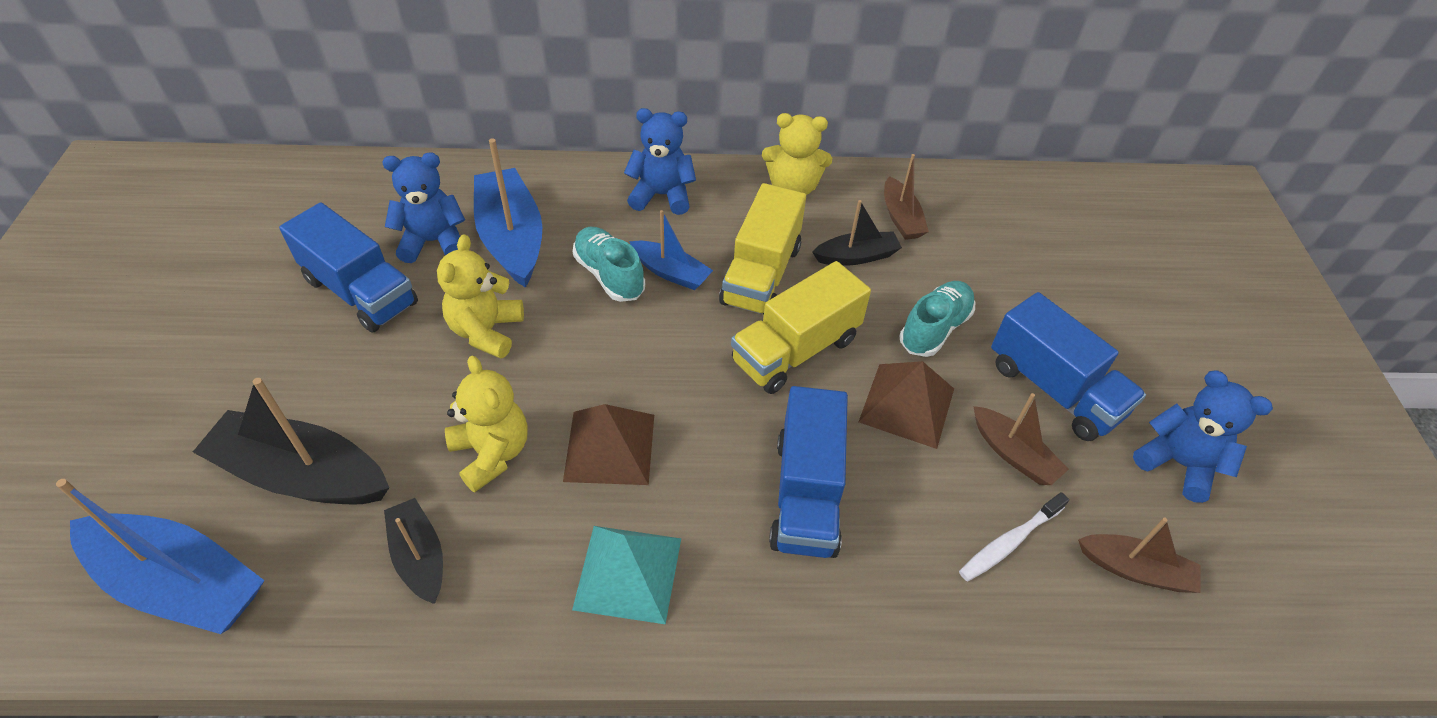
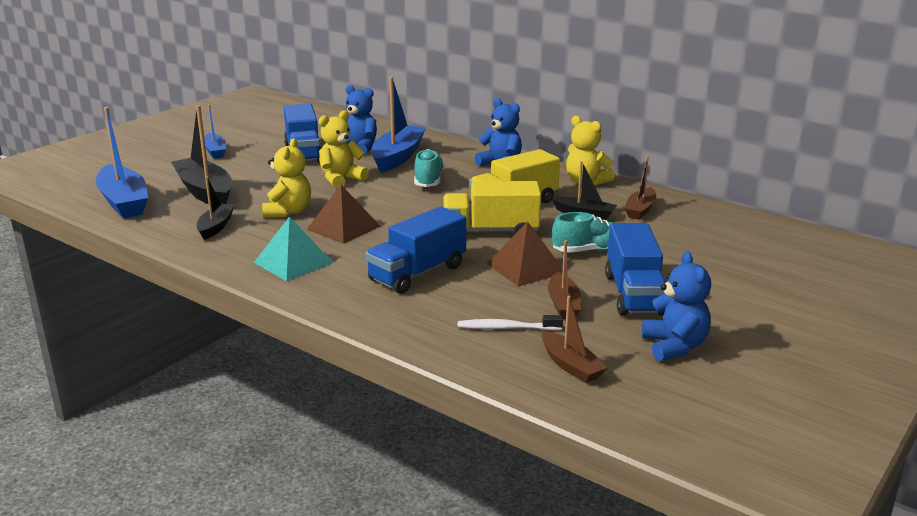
camera: 40 degrees right, 25 degrees down
blue boat [629,210,713,290] -> blue boat moved to [204,104,226,159]

